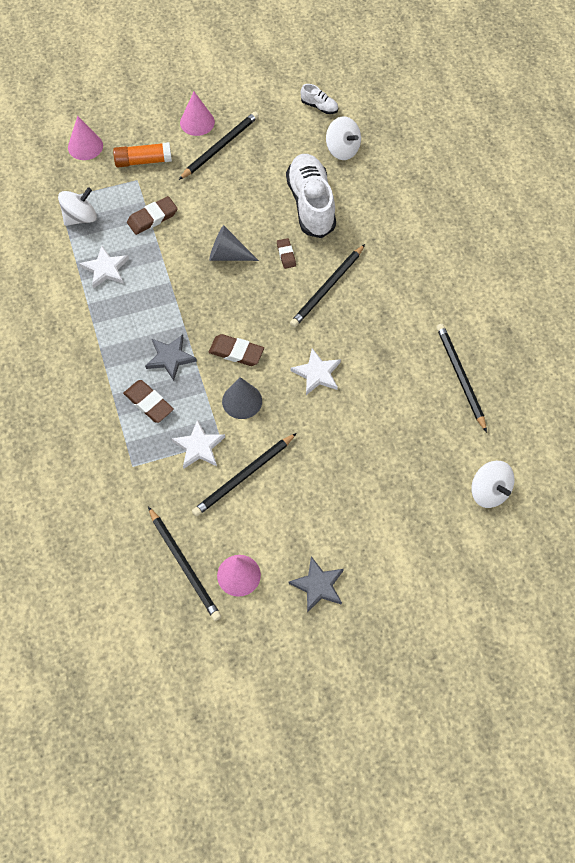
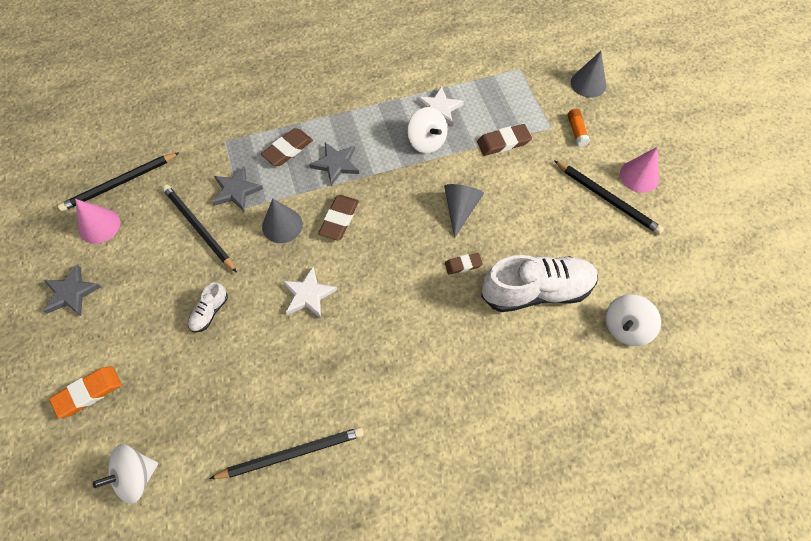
camera: 90 degrees right, 0 degrees up
white spinning top [58,187,97,226] -> white spinning top moved to [407,107,448,154]
pink cone [68,116,103,160] -> grey cone [571,51,606,98]
orange glue stick [113,142,172,167] -> orange glue stick [567,109,590,146], size x0.65
brown eraser [127,196,178,235] -> brown eraser turned 75 degrees counterclockwise [477,124,532,156]
white star [172,419,225,469] -> grey star [212,166,263,212]
black pencil [290,244,365,327] -> none
white shoe [301,84,338,114] -> white shoe moved to [188,282,228,333]
none -> orange eraser [49,366,122,418]

